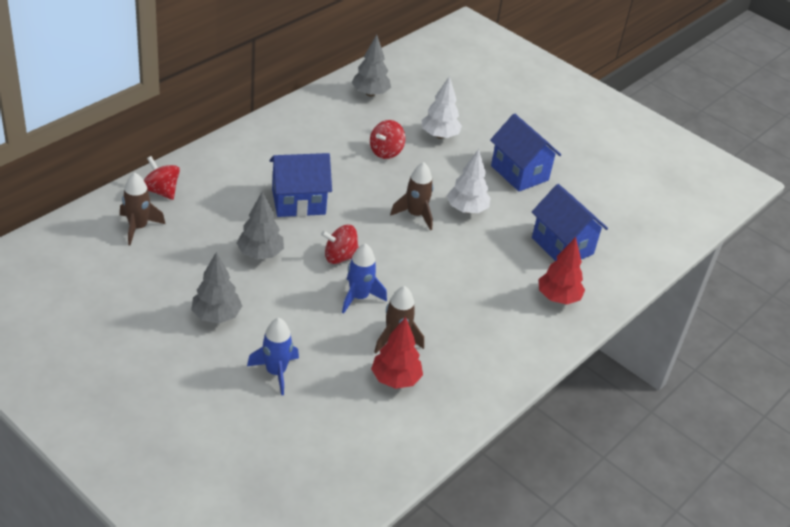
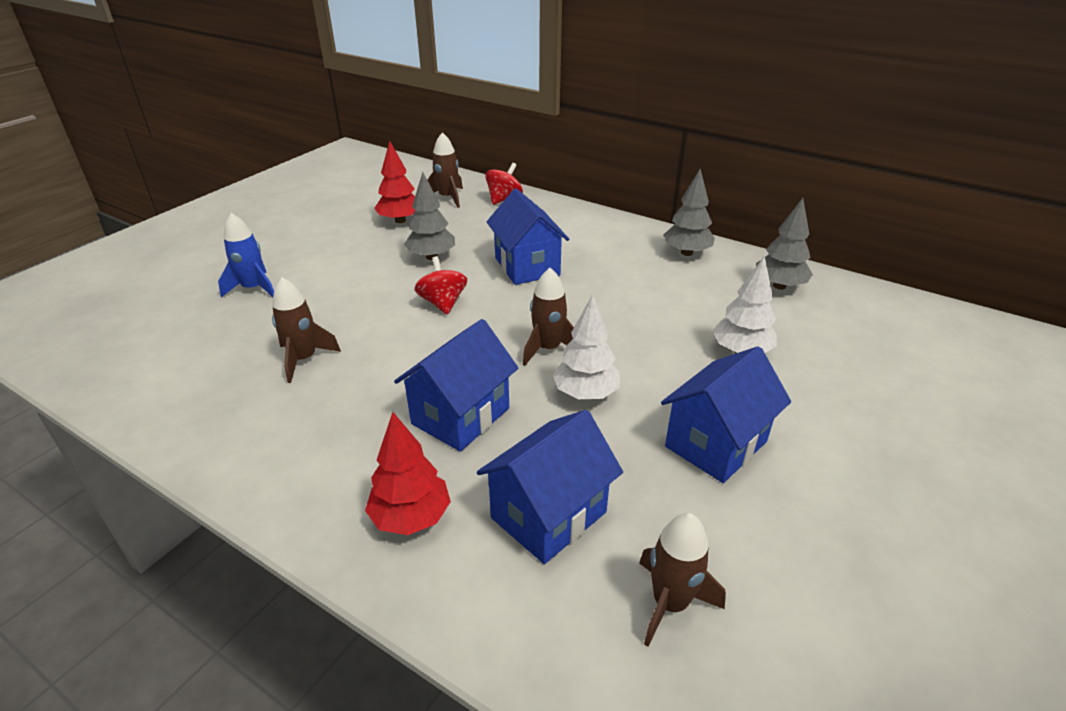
camera: 85 degrees right, 5 degrees down
grey tree [191,252,242,323] -> grey tree moved to [663,169,715,256]
blue rocket [342,243,387,313] -> none
red spinning top [370,120,405,159] -> none
red tree [371,317,423,389] -> red tree moved to [374,141,415,223]
none -> blue house [394,319,518,452]
none -> brown rocket [639,513,726,647]

